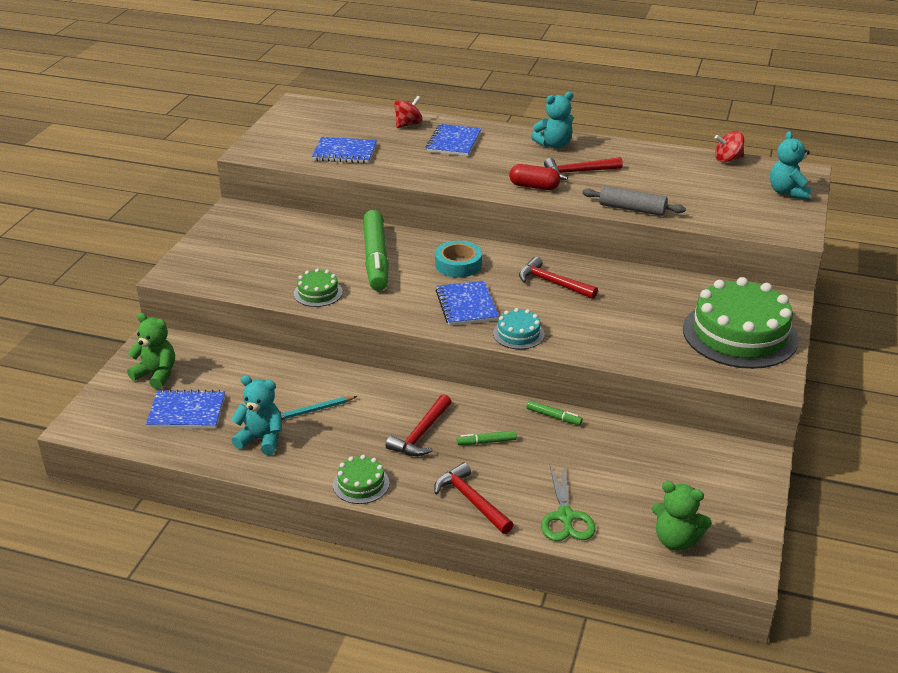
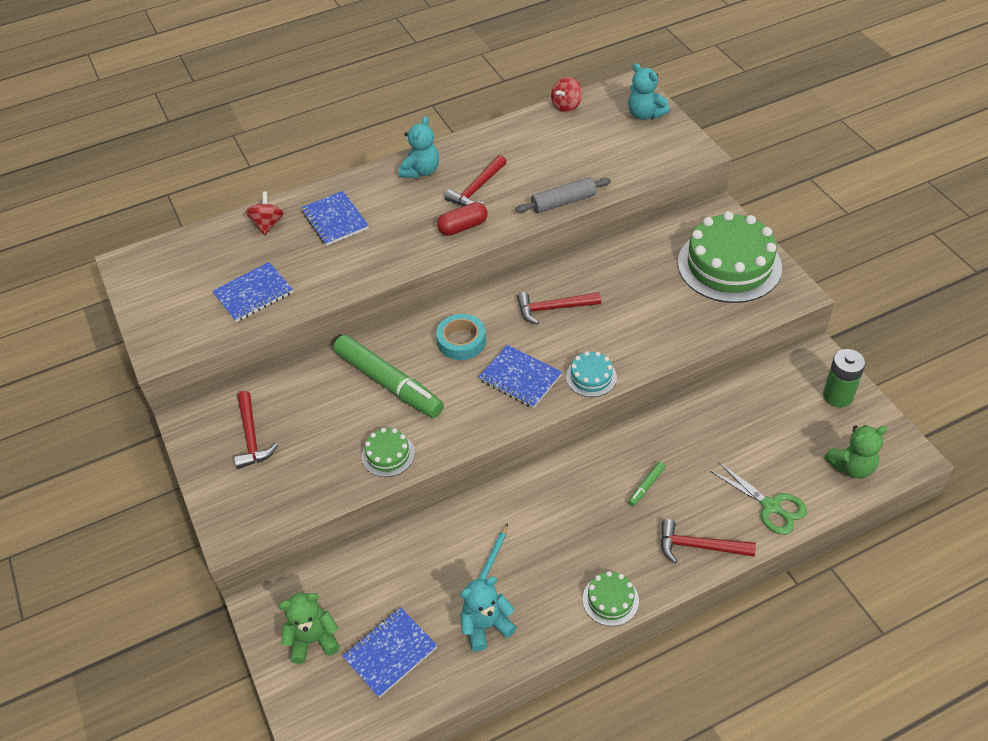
camera: 40 degrees left, 15 degrees up
red hammer [386,394,452,456] -> red hammer moved to [234,391,278,469]
green marker [527,400,583,425] -> none
none -> green battery [823,349,866,407]

